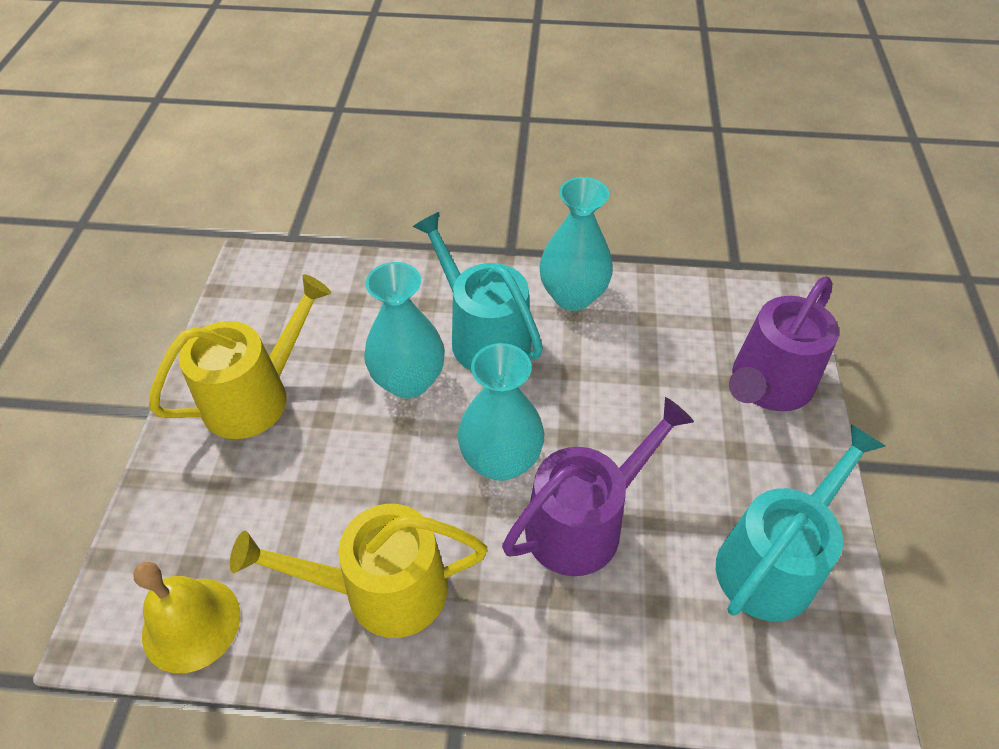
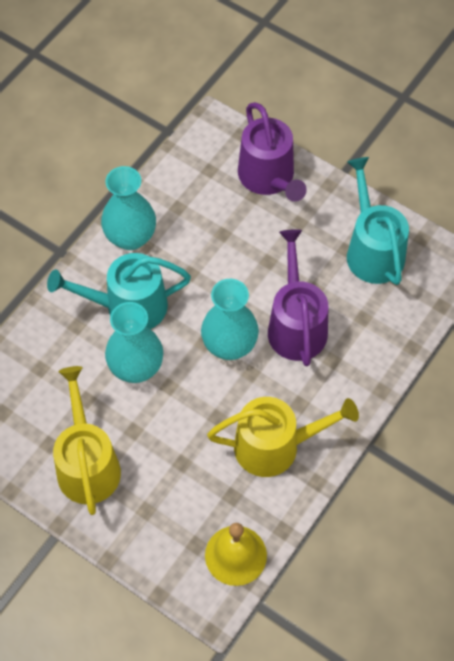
camera: 60 degrees left, 10 degrees up
yellow watering can [230,504,488,638] -> yellow watering can turned 120 degrees counterclockwise [207,397,359,477]

